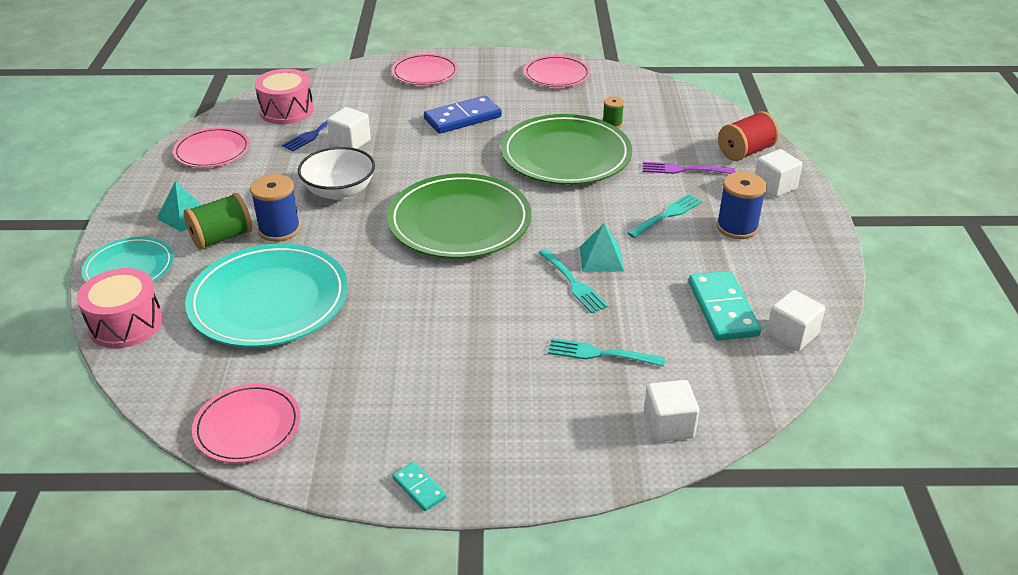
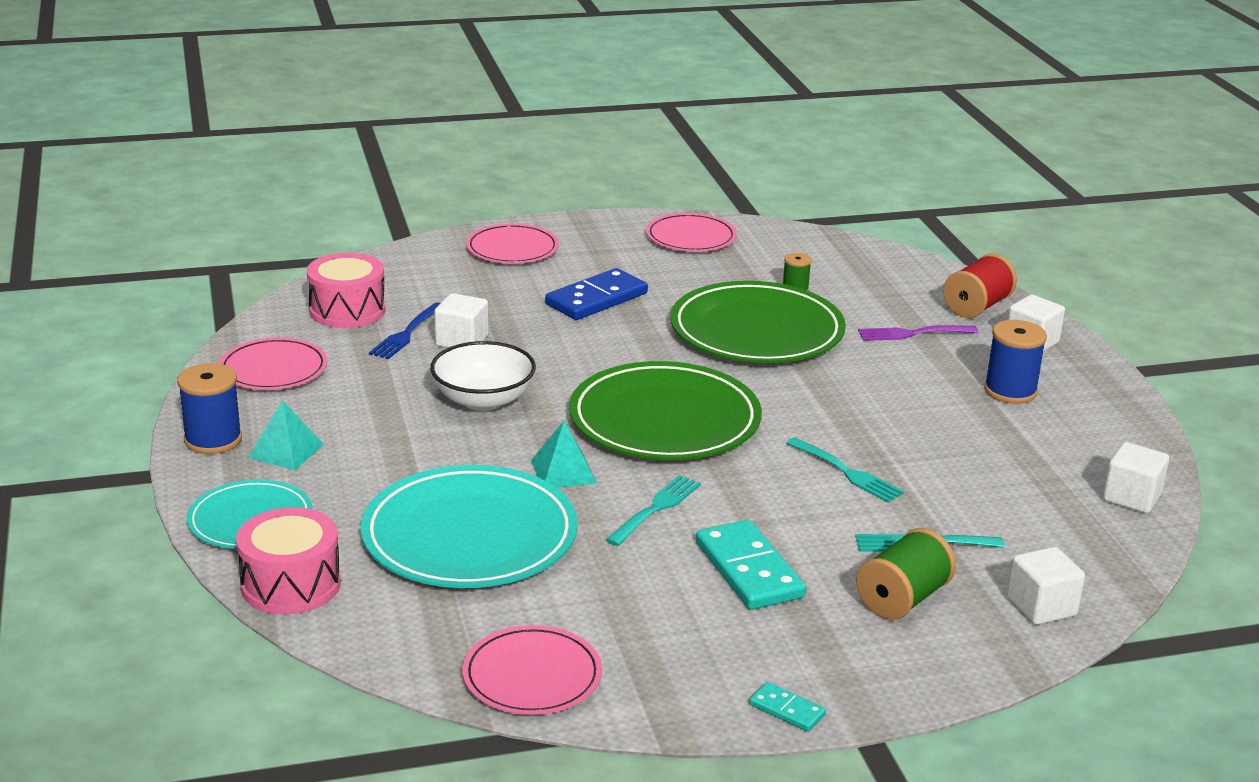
camera: 15 degrees left, 10 degrees down
green spool [184,193,252,250] -> green spool moved to [856,528,956,620]
blue spool [250,174,300,242] -> blue spool moved to [177,363,242,454]
turquoise pyramid [580,223,624,272] -> turquoise pyramid moved to [531,421,596,488]
turquoise fork [627,194,702,238] -> turquoise fork moved to [606,475,701,546]
turquoise domino [688,271,761,341] -> turquoise domino moved to [696,520,806,610]

